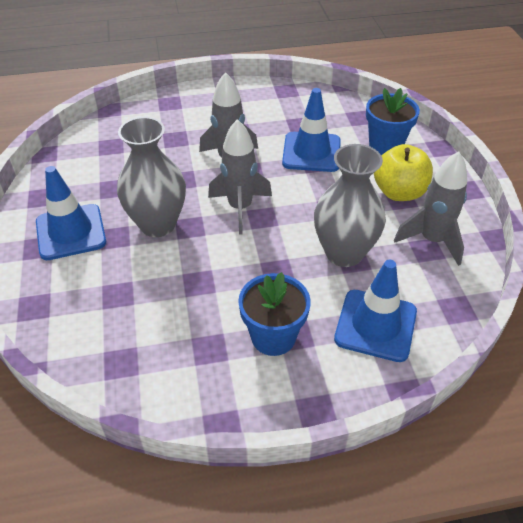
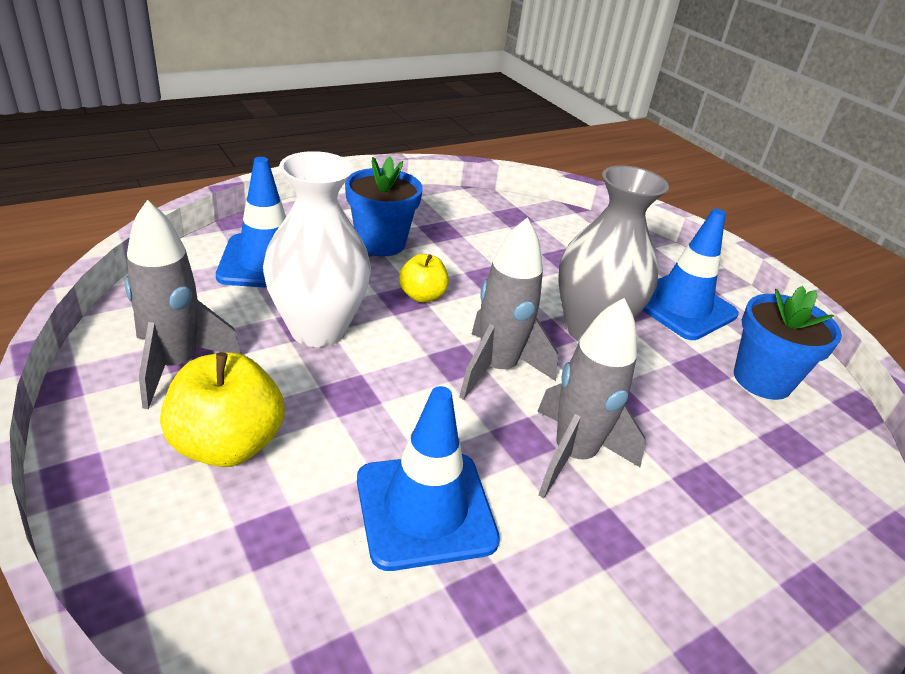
camera: 155 degrees right, 10 degrees down
grey vase [314,144,386,267] -> white vase [263,151,371,347]
blue flower pot [366,88,420,155] -> blue flower pot moved to [734,286,842,400]
none -> yellow apple [399,254,449,303]

